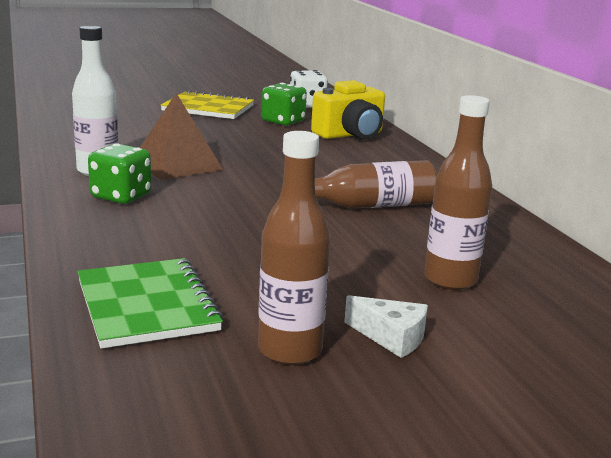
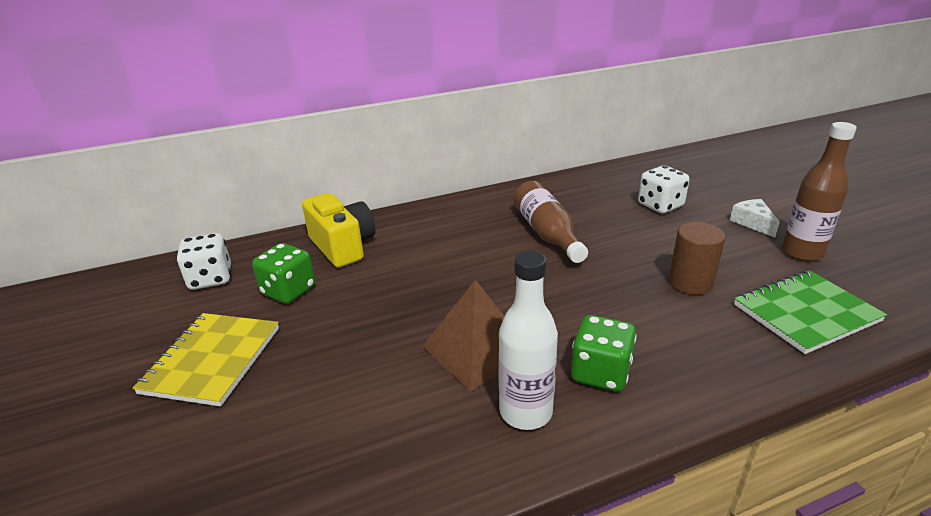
camera: 90 degrees left, 10 degrees up
white cheese [344,295,428,358] -> white cheese turned 45 degrees counterclockwise [730,199,780,238]
brown bottle [424,95,492,290] -> white dice [638,165,690,214]
none -> brown cylinder [669,222,725,295]

